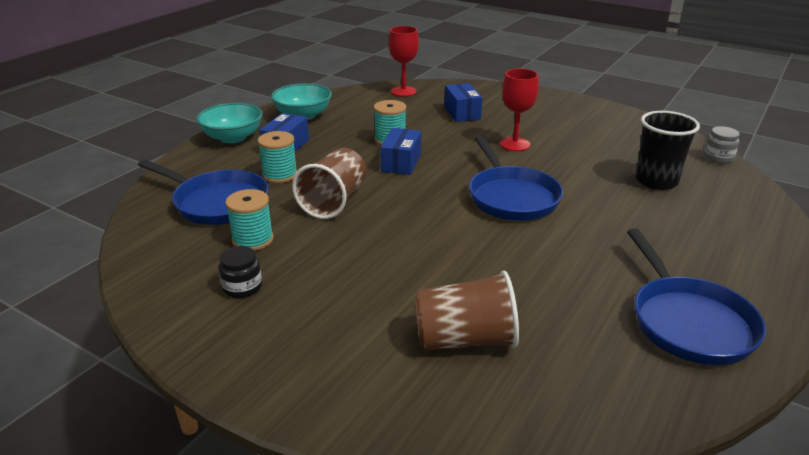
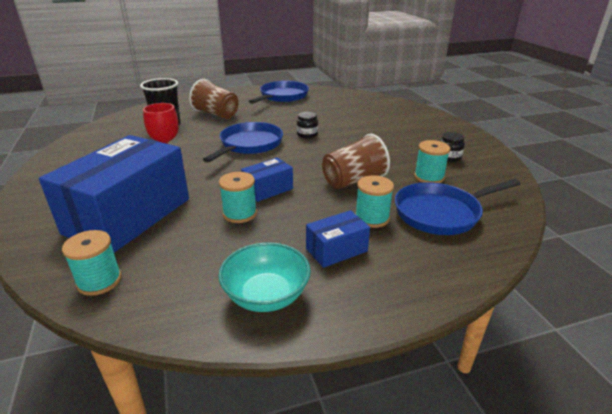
camera: 140 degrees left, 0 degrees up
blue pan [138,159,269,225] -> blue pan turned 90 degrees counterclockwise [395,179,520,235]
turquoise bowl [196,103,263,143] -> none
red goblet [389,26,419,97] -> turquoise spool [62,230,122,296]
brown cup [414,271,519,350] -> brown cup moved to [189,79,238,119]
blue box [444,83,482,122] -> blue box [39,135,189,253], size x2.26
grey jar [704,126,740,164] -> none
none -> black jar [297,112,318,138]

